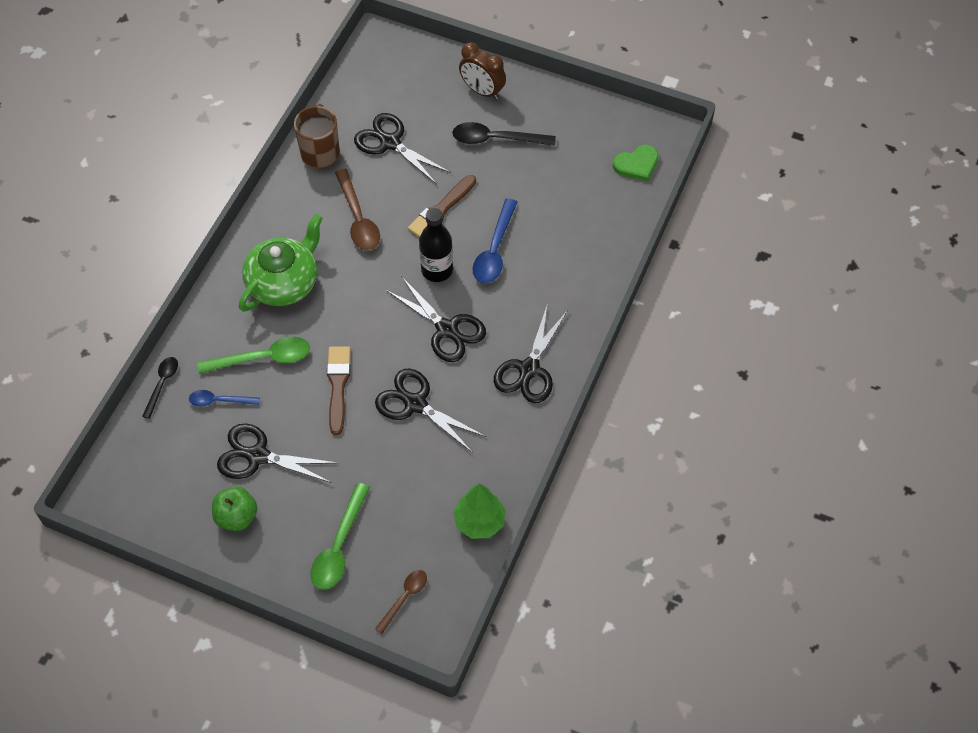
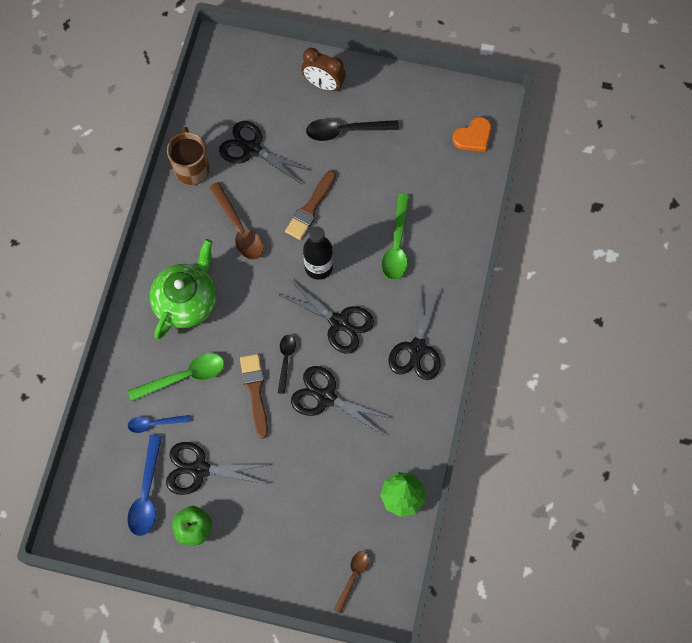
camera: 10 degrees left, 10 degrees up
black spoon [142,357,178,419] -> black spoon moved to [278,335,296,394]
green spoon [310,483,370,590] -> green spoon moved to [381,194,409,280]
blue spoon [472,198,517,283] -> blue spoon moved to [127,435,162,536]
green heart [613,144,659,181] -> orange heart [452,117,492,152]

